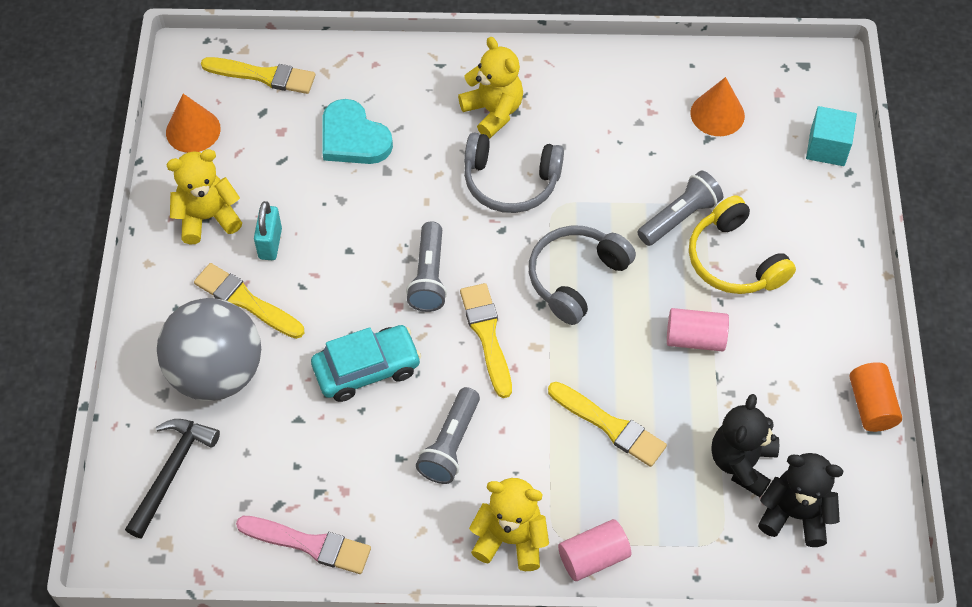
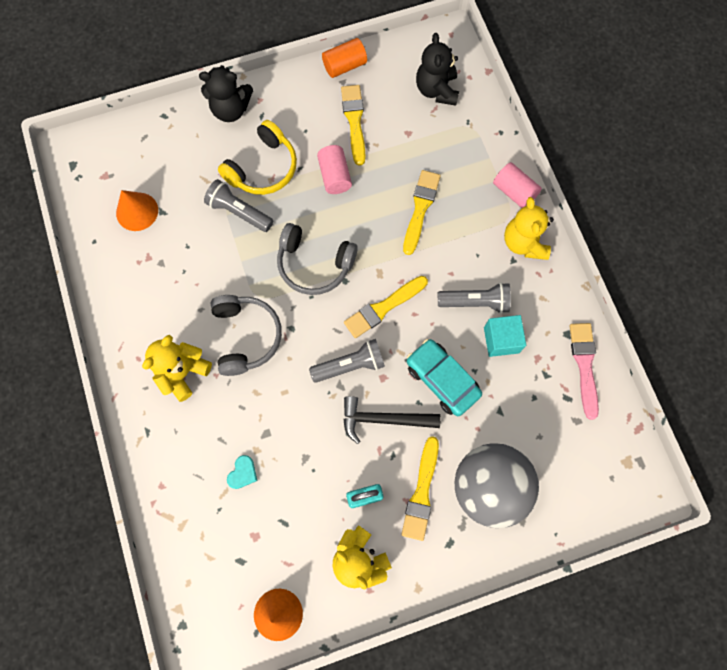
camera: 110 degrees left, 15 degrees up
black hammer [125,419,220,538] -> black hammer moved to [343,396,441,444]
yellow brush [201,57,315,94] -> yellow brush moved to [341,85,365,166]
turquoise heart [322,99,393,164] -> turquoise heart [227,455,257,489], size x0.49
black teddy bear [711,394,779,497] -> black teddy bear moved to [199,65,253,122]
turquoise cube [806,106,857,166] -> turquoise cube moved to [484,315,526,357]

